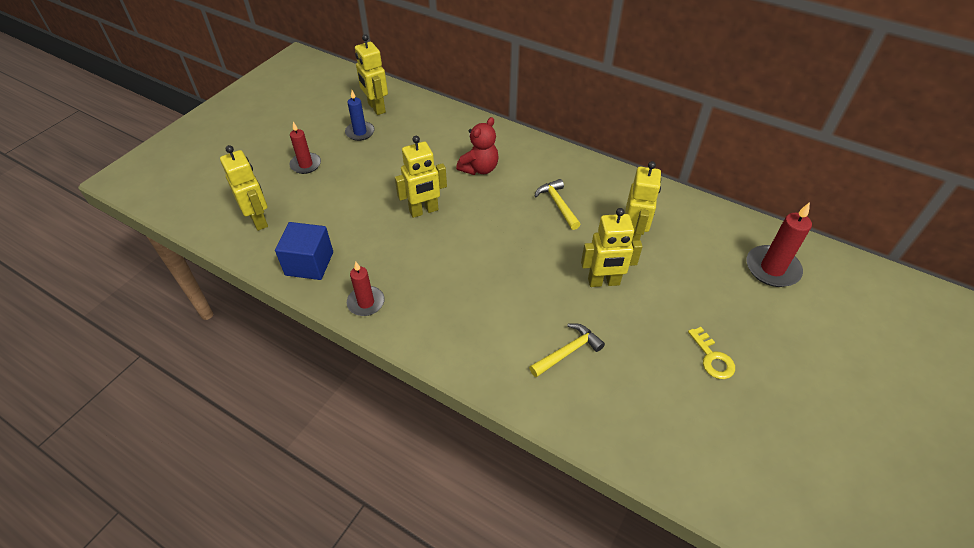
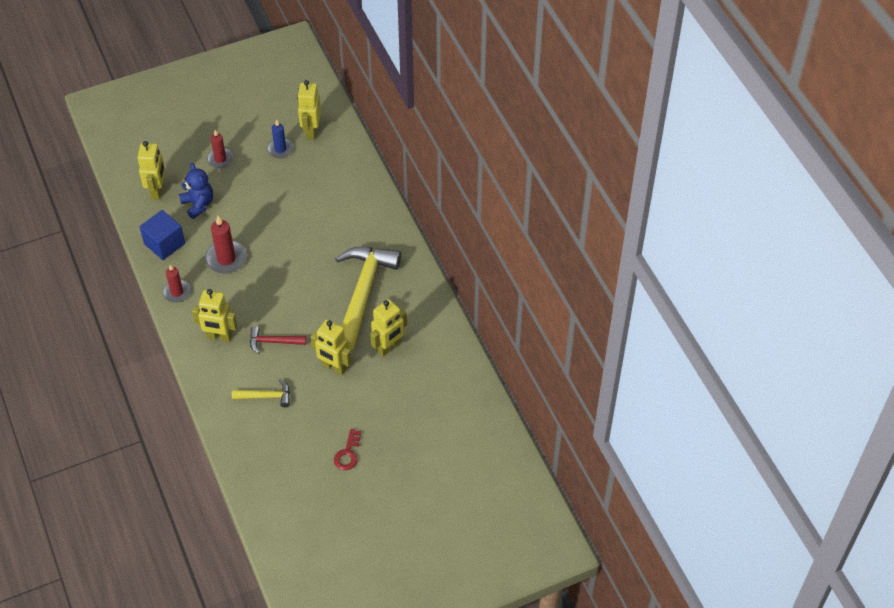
camera: 35 degrees right, 5 degrees up
yellow robot [395,136,447,218] -> yellow robot moved to [192,289,237,342]
red teddy bear [456,117,499,175] -> none
yellow hammer [535,179,581,230] -> yellow hammer [335,247,401,350], size x2.17
yellow key [688,327,735,379] -> red key [334,429,361,470]
red candle [747,202,812,287] -> red candle moved to [205,216,247,274]
none -> blue teddy bear [179,163,213,219]
none -> red hammer [250,326,306,354]

